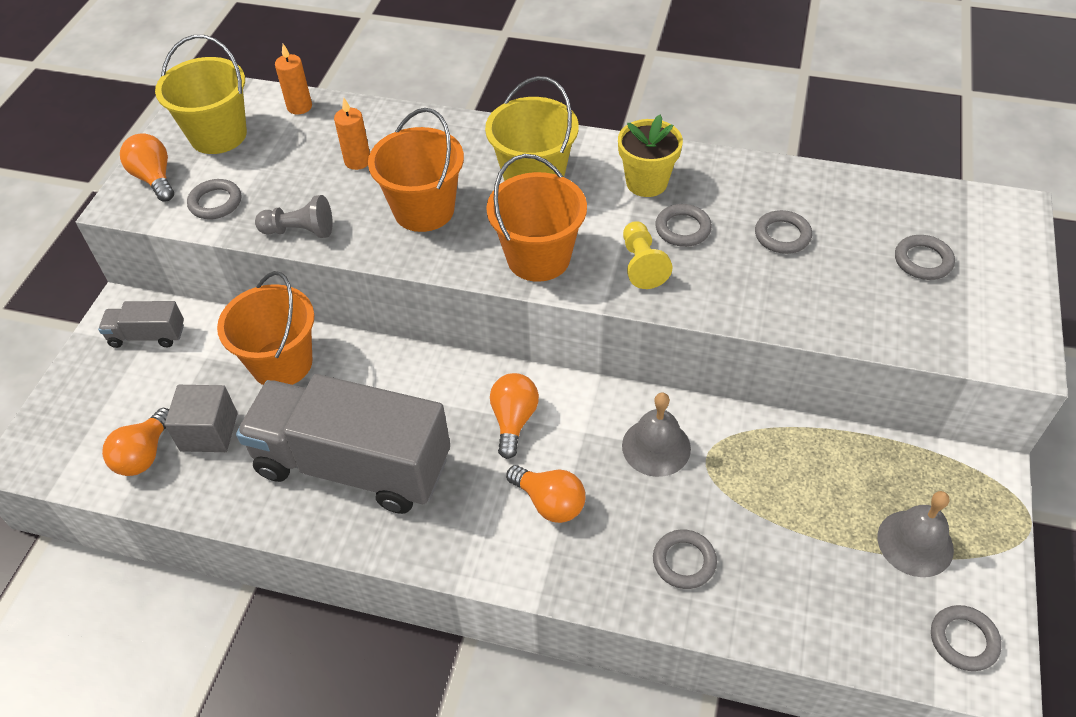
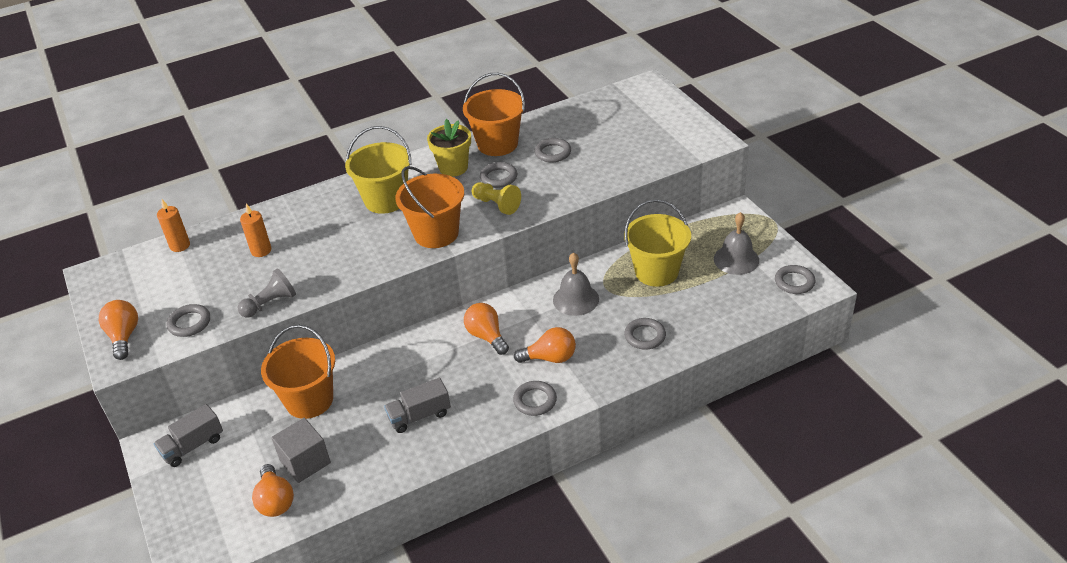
camera: 40 degrees left, 10 degrees down
orange light bulb [120,133,174,201] -> orange light bulb turned 60 degrees clockwise [99,300,138,360]
yellow bucket [155,35,247,154] -> yellow bucket moved to [624,199,691,287]
grey truck [236,374,450,514] -> grey truck [384,378,451,433], size x0.43
orange bucket [368,108,464,232] -> orange bucket moved to [463,73,525,156]
grey ring [895,235,955,280] -> grey ring moved to [513,381,557,416]

